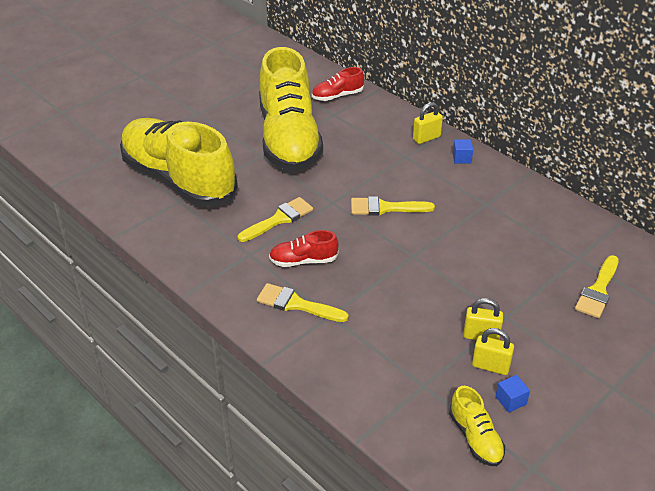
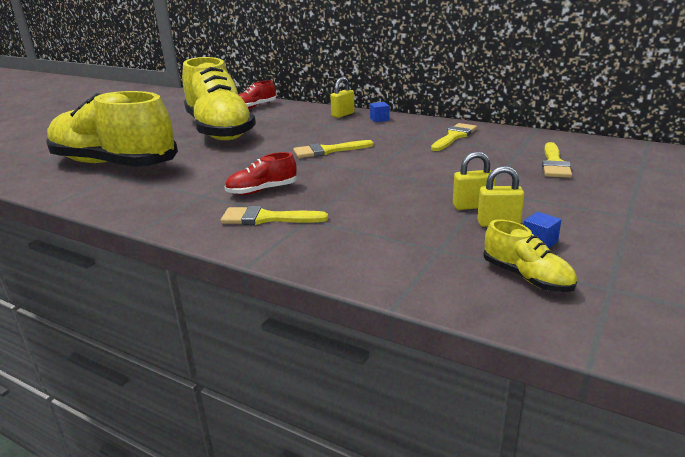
camera: 15 degrees left, 15 degrees down
yellow brush [238,197,313,242] -> yellow brush moved to [431,123,477,151]

